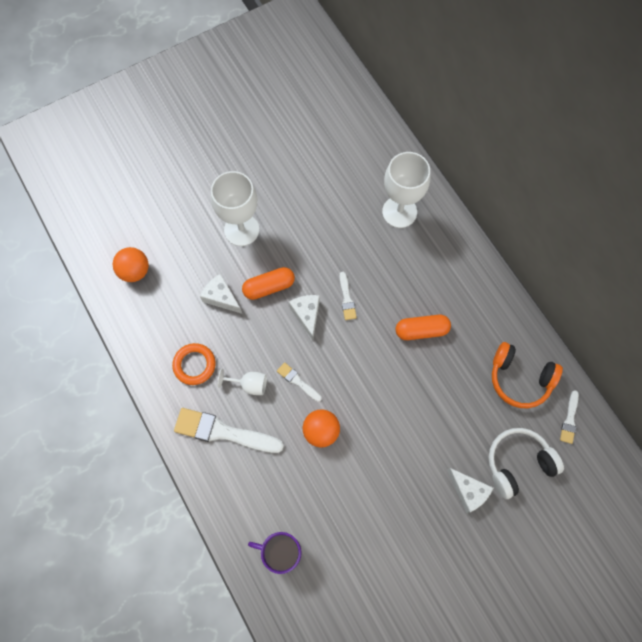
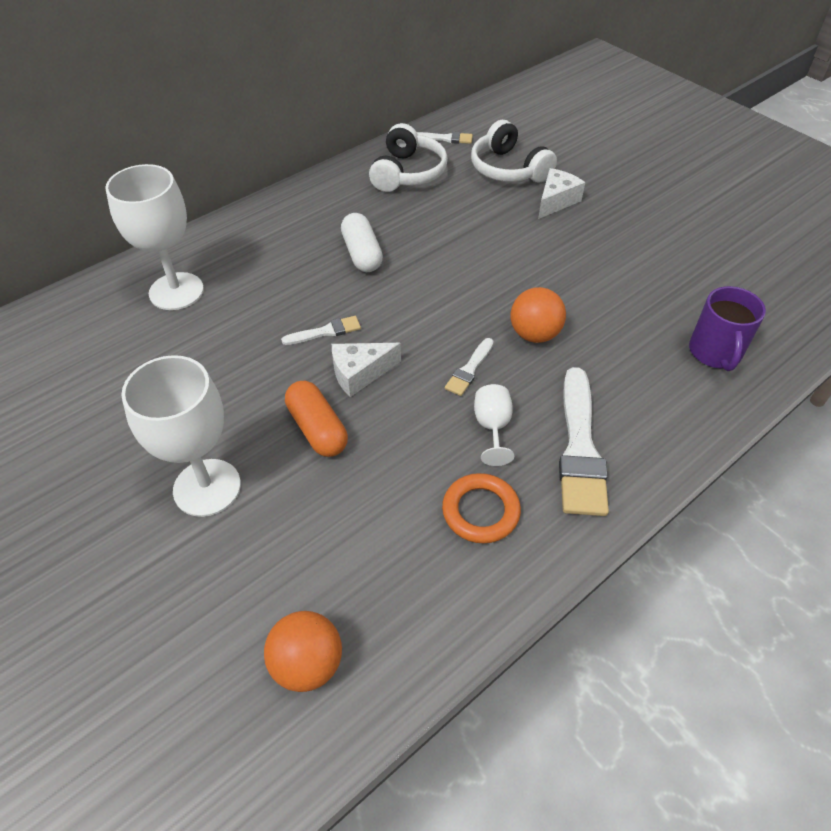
camera: 100 degrees left, 20 degrees down
white cheese [200,273,242,314] -> none
orange capsule [396,315,451,340] -> white capsule [341,213,383,272]
orange headphones [492,342,563,408] -> white headphones [369,123,448,192]

